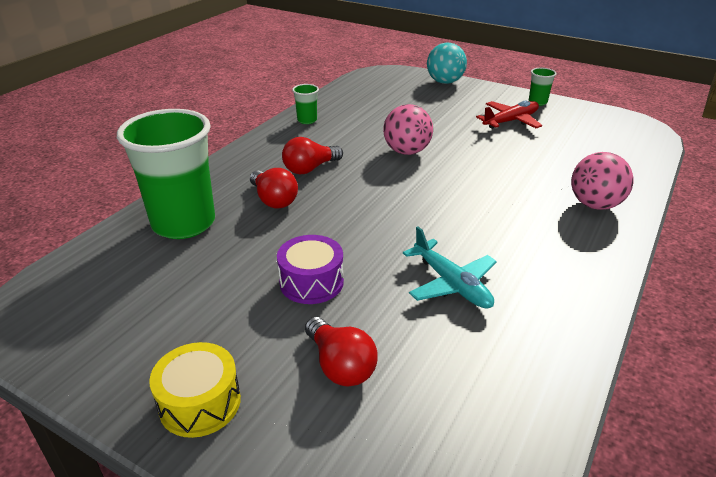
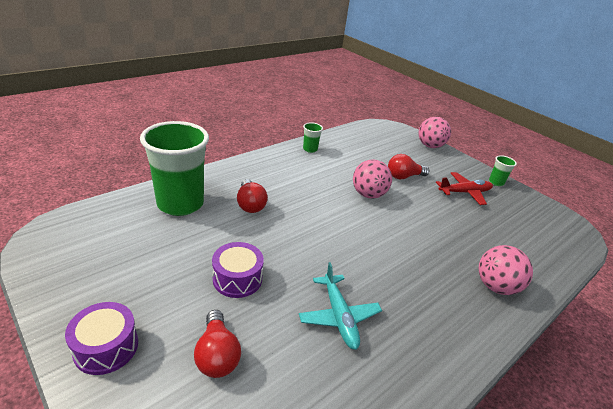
camera: 15 degrees right, 0 degrees up
yellow drum [149,342,241,438] -> purple drum [65,302,138,375]
red light bulb [282,137,343,174] -> red light bulb moved to [388,154,429,179]
turquoise ball [427,42,467,84] -> pink ball [418,117,451,148]

